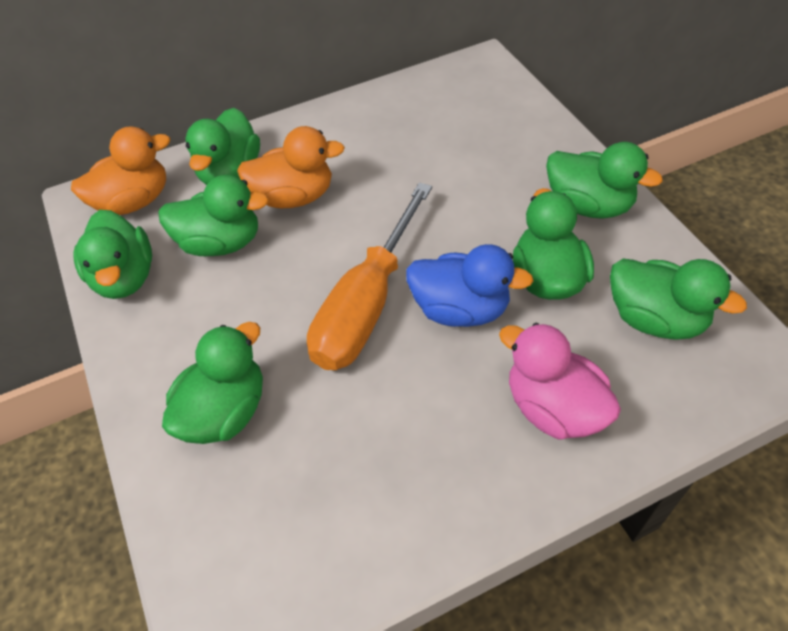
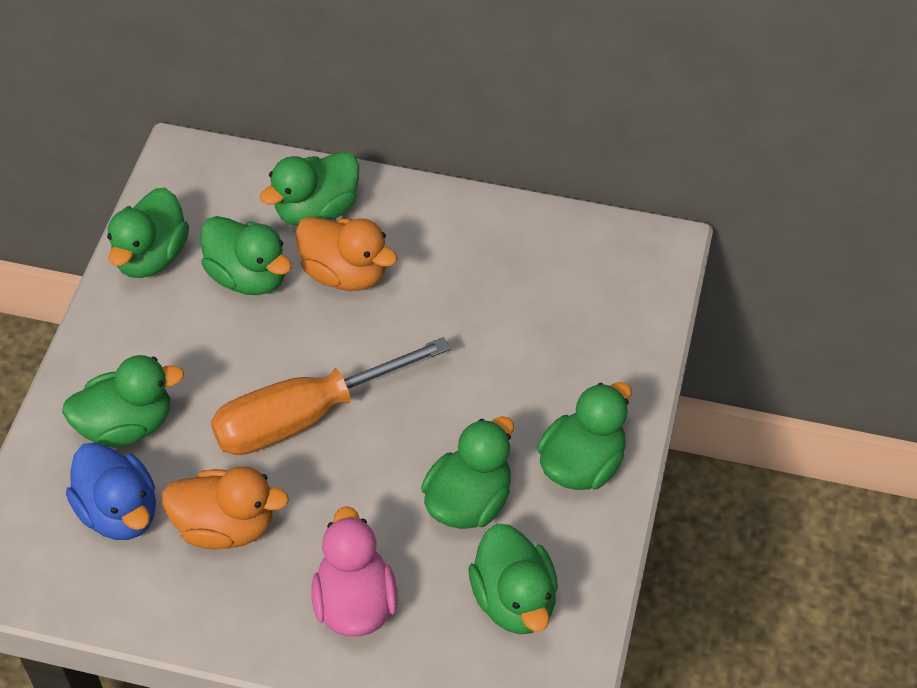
camera: 35 degrees right, 0 degrees up
orange duck [71,126,170,215] -> orange duck moved to [162,466,289,550]
blue duck [406,244,533,327] -> blue duck moved to [66,442,156,540]
green duck [546,142,663,219] -> green duck turned 120 degrees counterclockwise [537,382,632,490]

